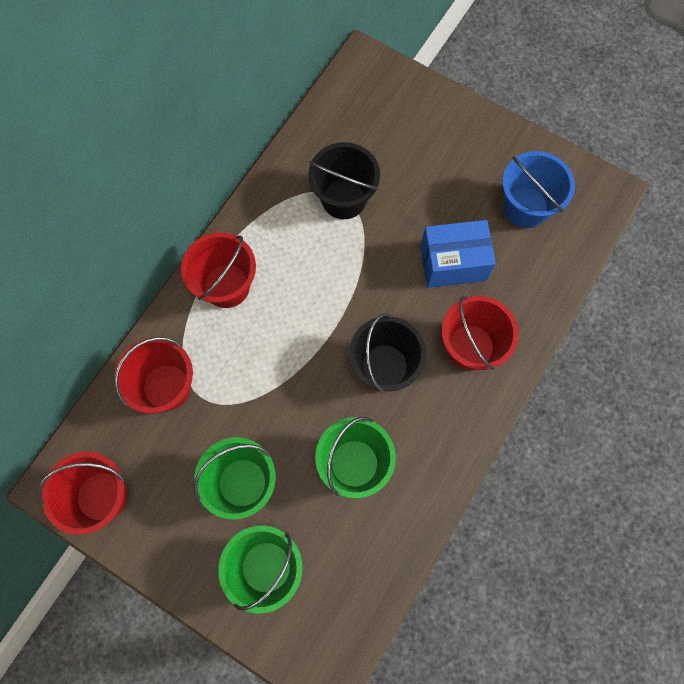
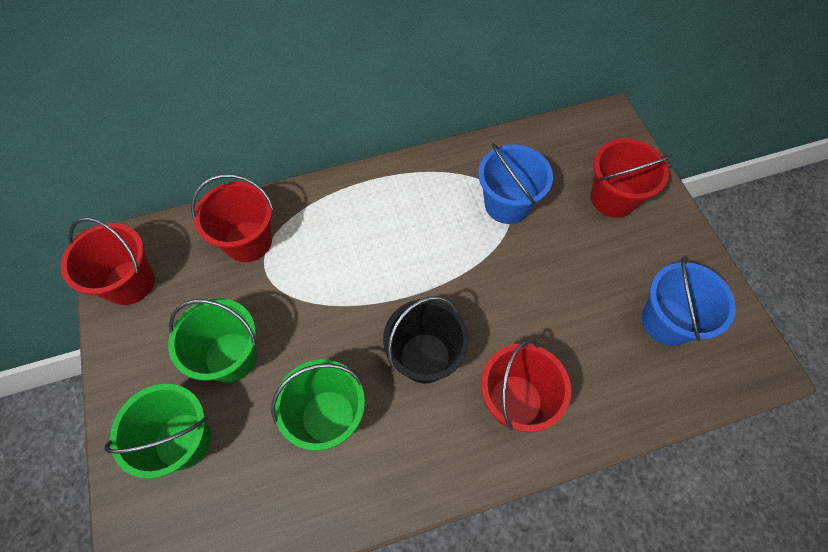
camera: 40 degrees right, 10 degrees down
red bucket [181,232,256,308] -> red bucket moved to [591,138,672,218]
black bucket [308,142,380,219] -> blue bucket [478,143,553,224]
blue box [421,220,496,288] -> none

